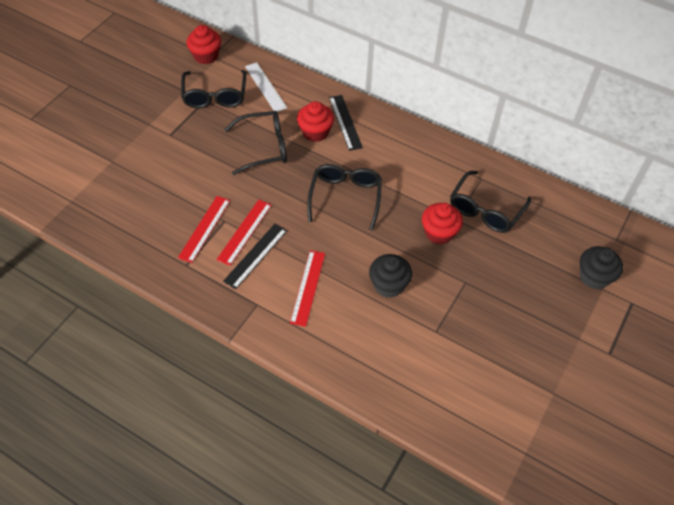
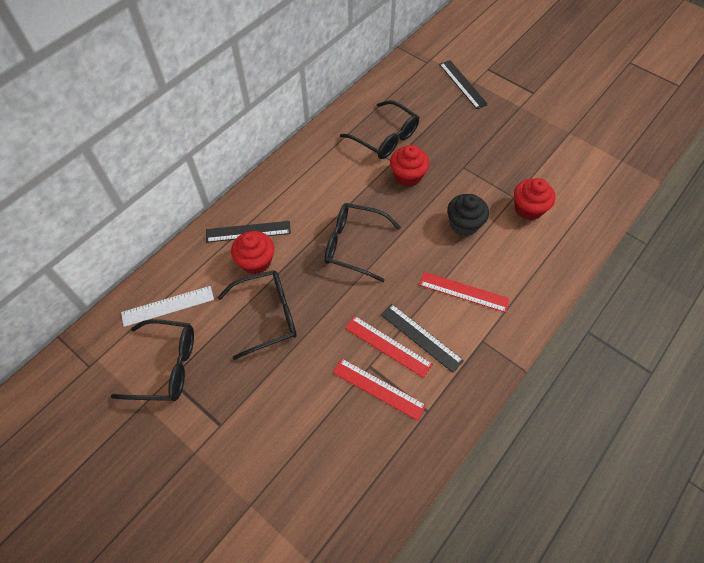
camera: 80 degrees left, 5 degrees up
red cupcake [187,25,221,64] -> red cupcake moved to [514,178,555,220]
black glasses [225,111,287,175] -> black glasses turned 75 degrees clockwise [217,270,297,360]
black cupcake [580,246,623,289] -> black ruler [439,60,488,109]

